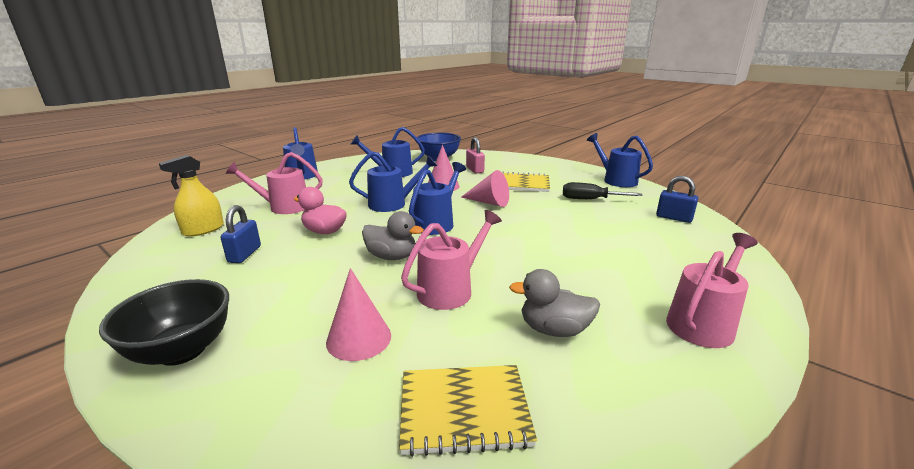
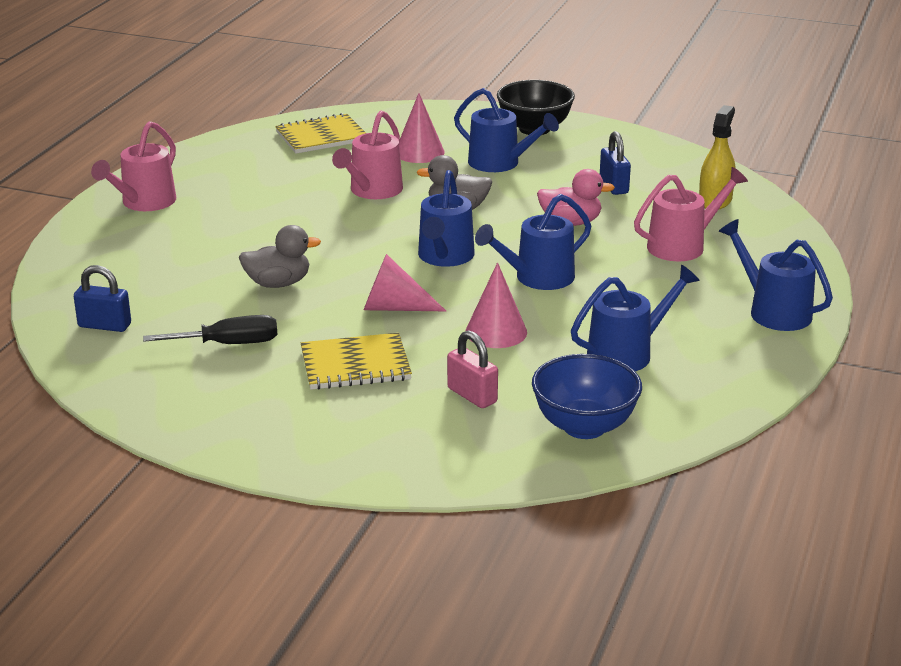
camera: 160 degrees right, 5 degrees up
grey duck [509,269,600,337] -> grey duck moved to [239,225,321,288]
blue watering can [587,133,653,187] -> blue watering can moved to [454,88,559,172]

